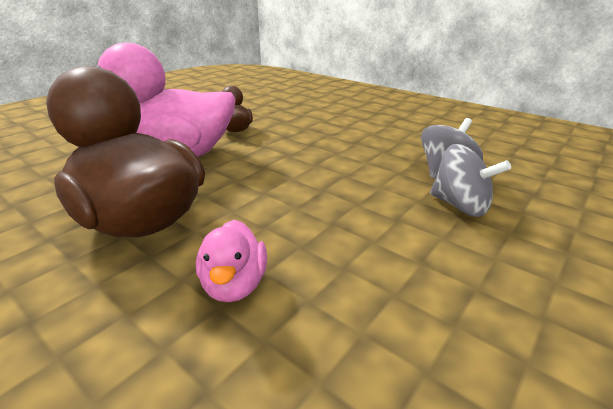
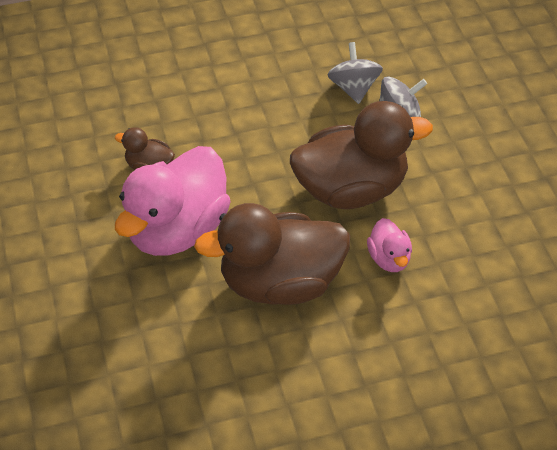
camera: 55 degrees left, 20 degrees up
pink duck [196,220,267,302] -> pink duck turned 45 degrees clockwise [367,218,412,272]
none -> brown duck [290,101,433,209]

